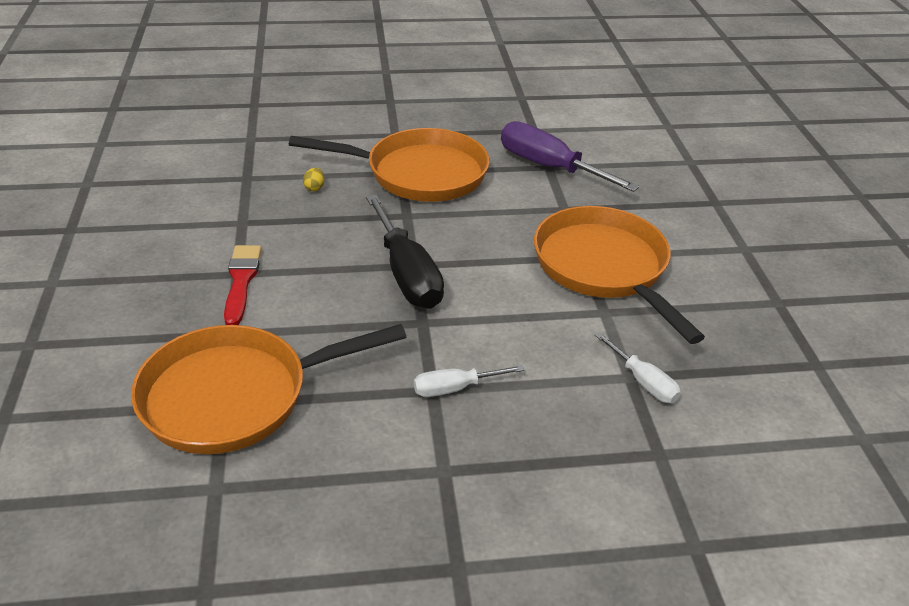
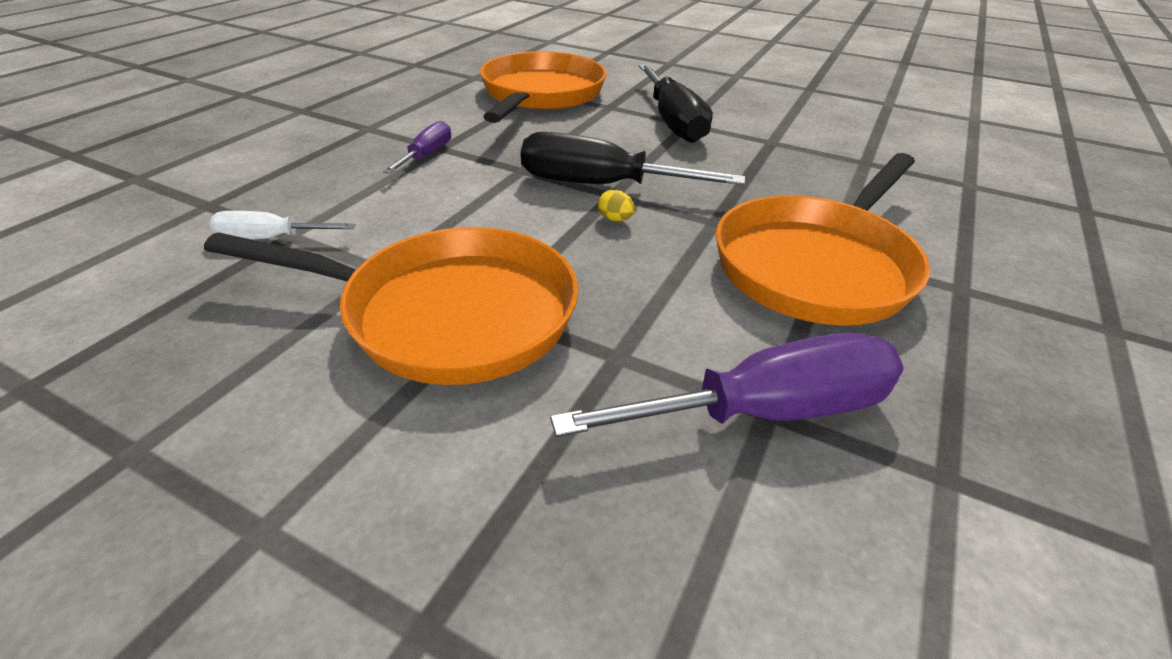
camera: 125 degrees right, 0 degrees up
red brush [224,245,261,325] -> black screwdriver [639,64,713,143]
yellow egg [303,168,324,191] -> yellow egg moved to [598,190,635,221]
white screwdriver [414,365,525,397] -> purple screwdriver [383,121,451,174]

